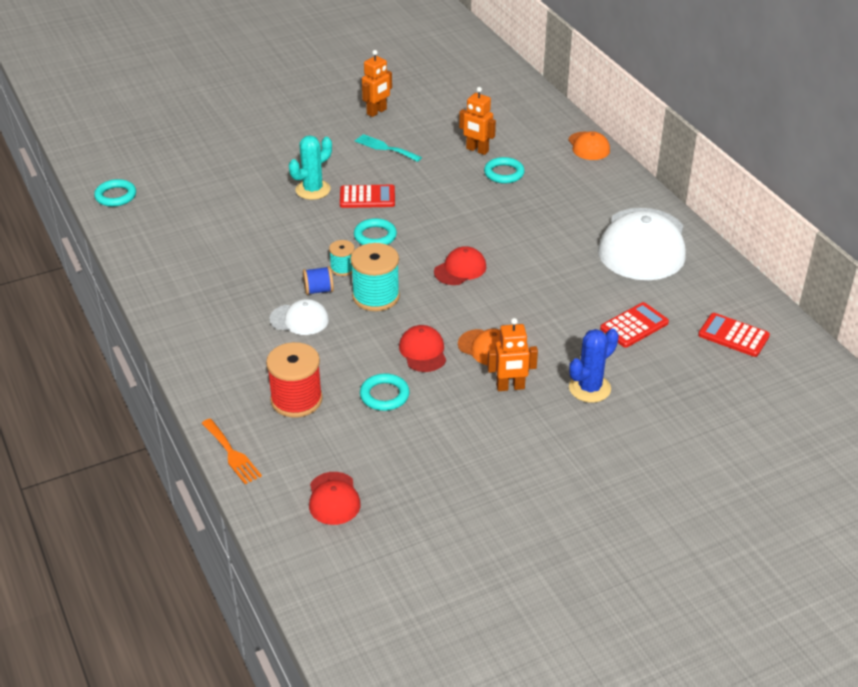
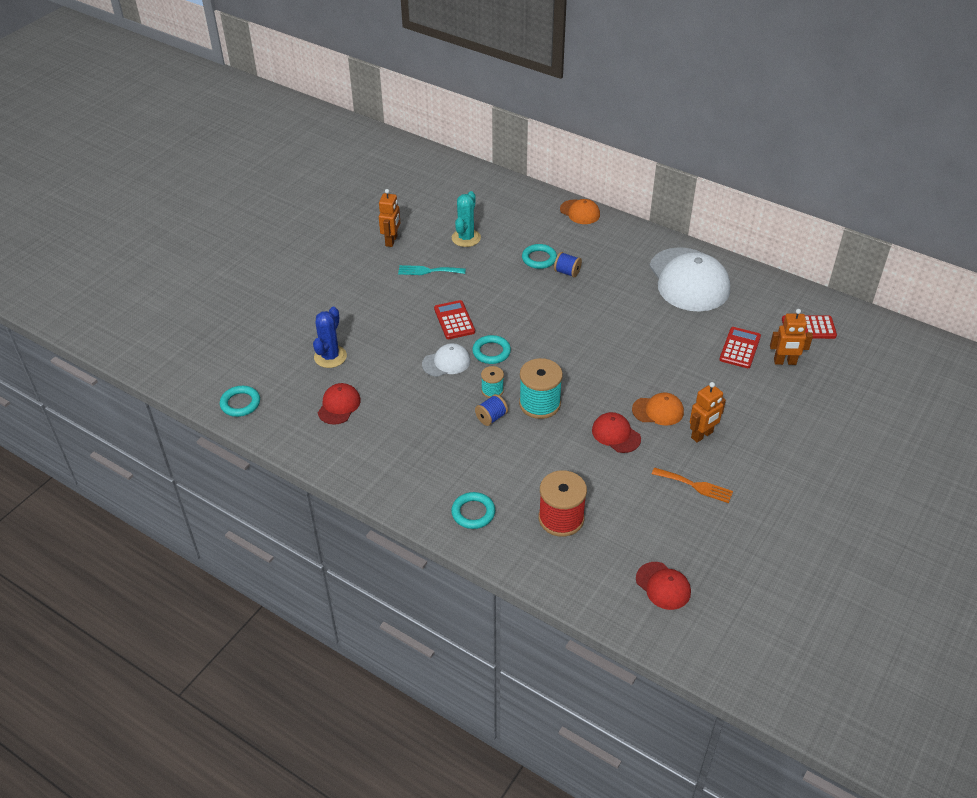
camera: 30 degrees left, 5 degrees up
orange fork [201,419,262,484] -> orange fork moved to [652,467,733,503]
white cap [269,299,329,335] -> white cap moved to [422,343,470,377]
turquoise cactus [289,135,332,200] -> turquoise cactus moved to [452,191,481,247]
red calculator [340,185,395,208] -> red calculator turned 75 degrees counterclockwise [434,300,475,339]
turquoise ring [360,373,410,411] -> turquoise ring moved to [451,492,495,529]
red cap [434,246,487,285] -> red cap moved to [318,383,361,425]
orange robot [459,87,496,155] -> orange robot moved to [770,309,813,365]
blue cactus [569,329,619,403] -> blue cactus moved to [313,307,347,368]
none -> blue spool [554,252,582,277]

